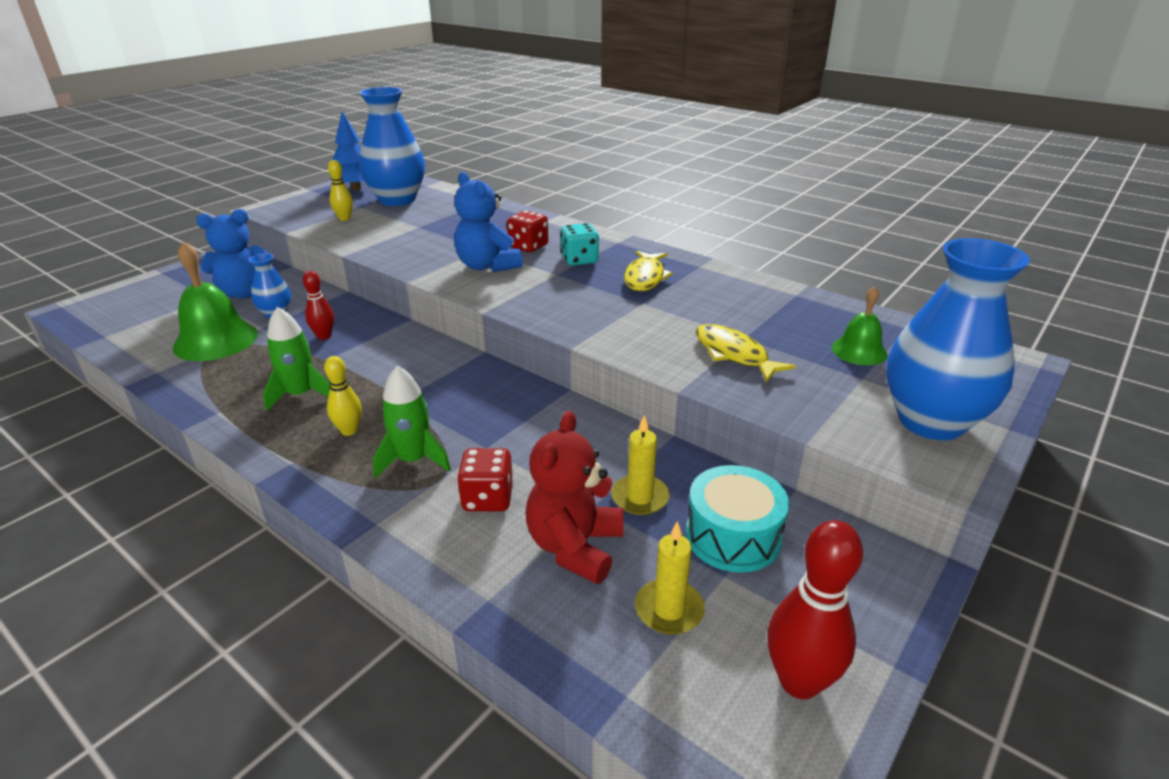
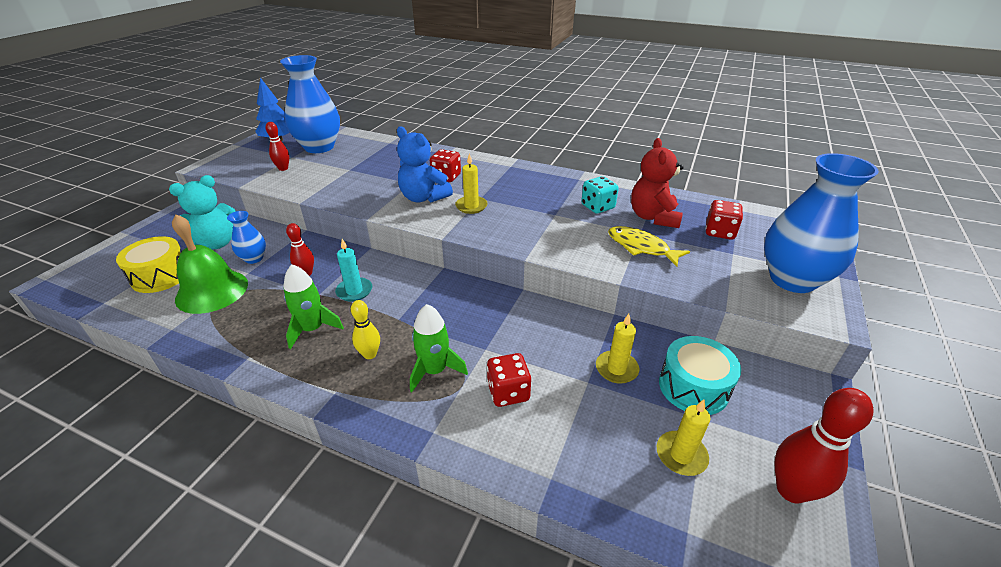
camera: 15 degrees left, 5 degrees up
blue teddy bear [196,209,270,299] -> turquoise teddy bear [169,175,236,250]
yellow bowling pin [328,160,353,221] -> red bowling pin [265,122,289,171]
red teddy bear [526,411,624,584] -> red teddy bear moved to [631,138,684,228]
turquoise dice [560,223,599,266] -> turquoise dice moved to [581,176,619,214]
yellow fish [624,250,673,291] -> none
green bell [832,286,888,365] -> red dice [705,200,743,240]
none -> yellow drum [116,236,182,293]
none -> turquoise candle [335,239,372,302]
none -> yellow candle [455,153,488,214]

